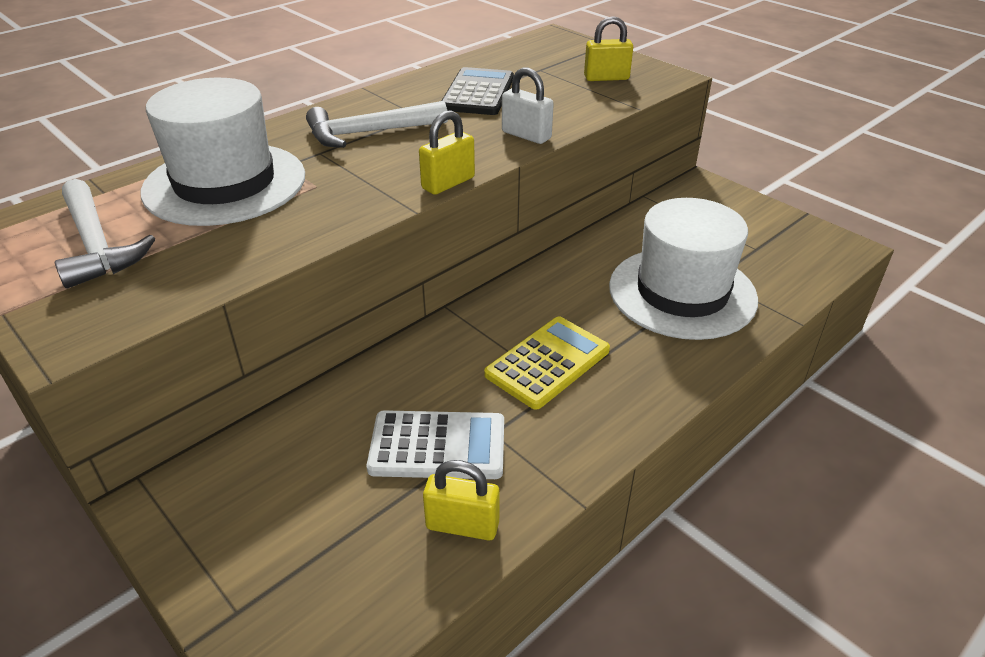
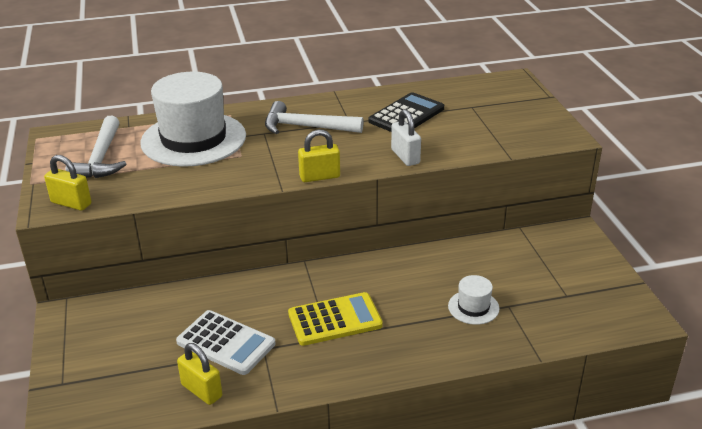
camera: 30 degrees right, 5 degrees down
yellow padlock [584,16,633,81] -> yellow padlock moved to [44,155,92,211]
white hat [609,198,758,340] -> white hat [448,275,500,325], size x0.44

